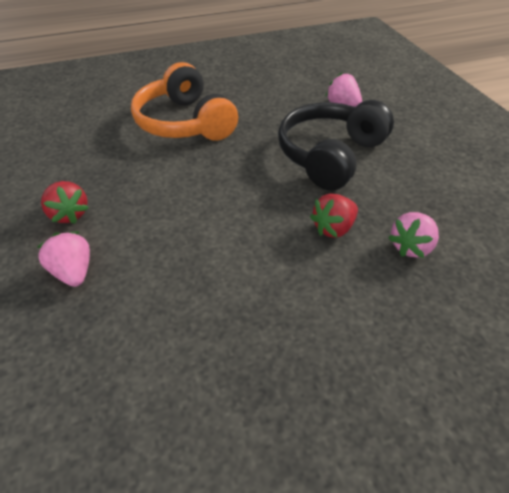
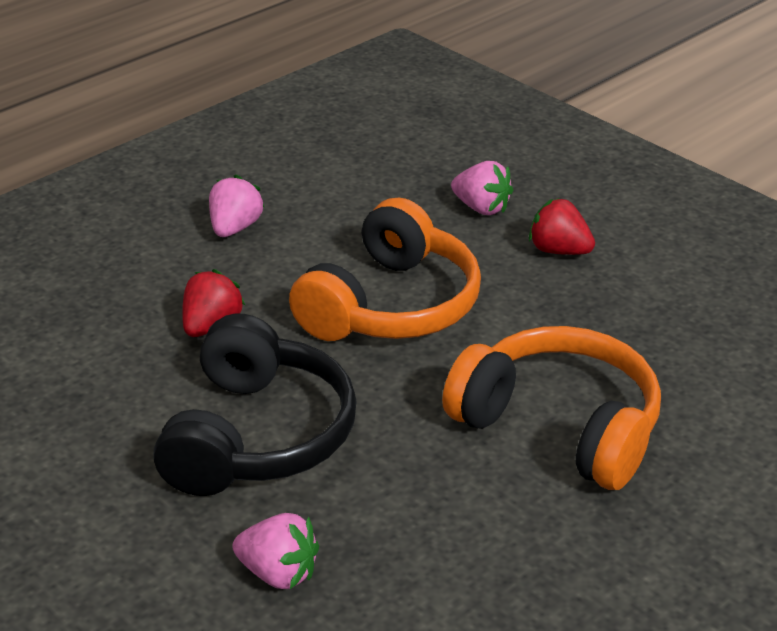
camera: 155 degrees right, 10 degrees down
pink strawberry [388,212,439,258] -> pink strawberry moved to [209,175,264,237]
none -> orange headphones [289,198,481,341]

